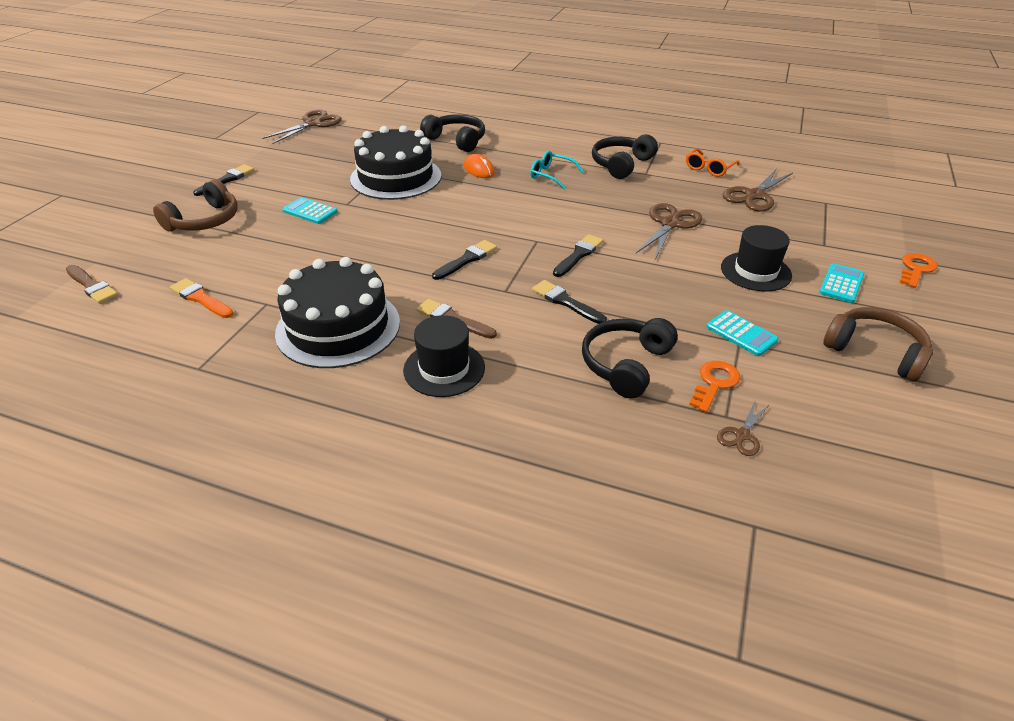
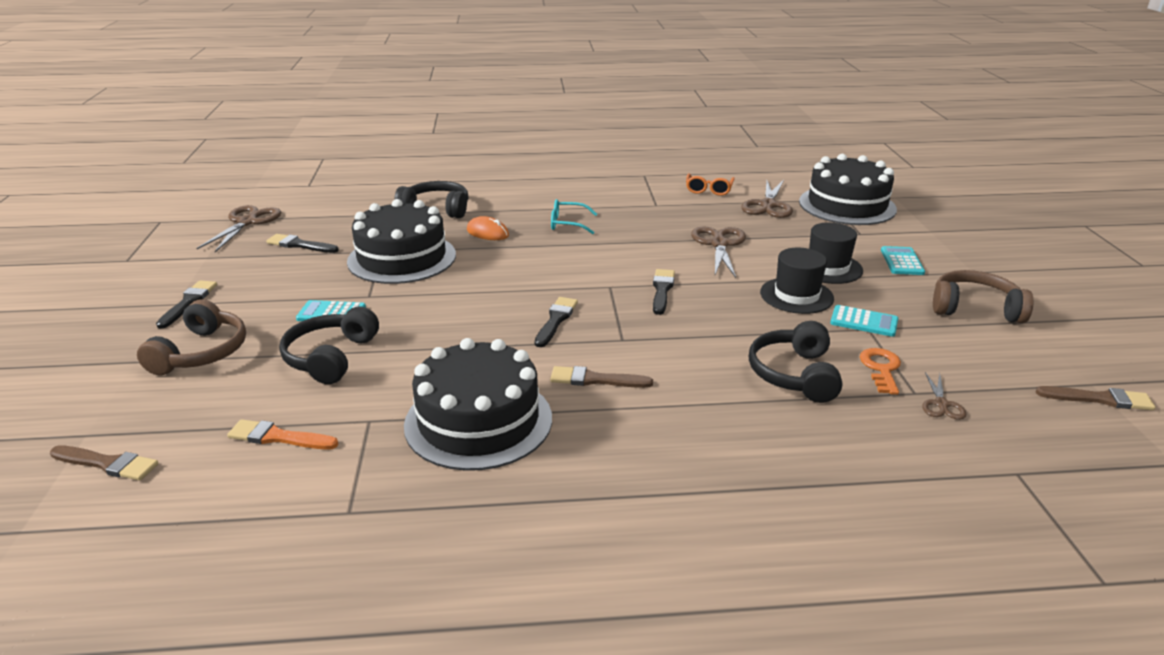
camera: 25 degrees left, 10 degrees down
black hat [403,315,485,397] -> black hat moved to [760,248,834,314]
black brush [532,280,607,324] -> black brush moved to [266,234,339,253]
black headphones [592,134,658,179] -> black headphones moved to [279,307,379,384]
orange key [899,253,938,288] -> none
none -> black cake [799,154,897,225]
none -> brown brush [1036,386,1155,410]

